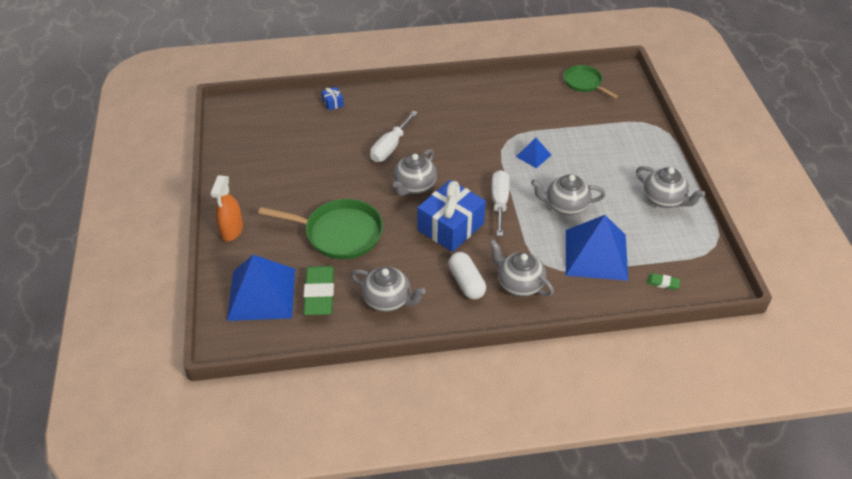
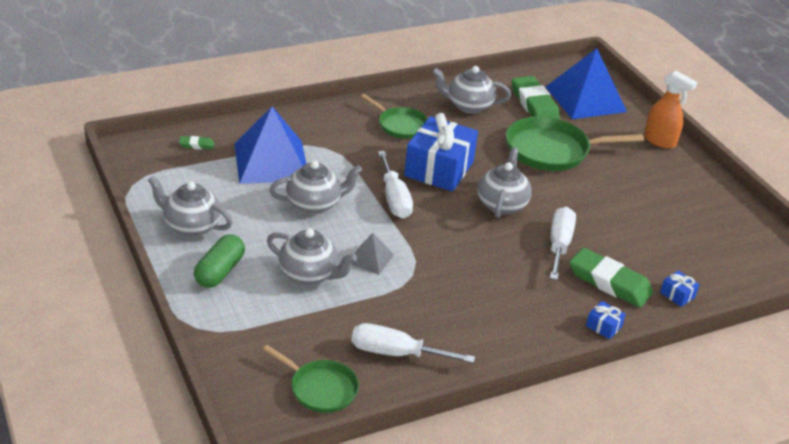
camera: 160 degrees right, 10 degrees down
orange spray bottle [210,175,243,241] -> orange spray bottle turned 135 degrees clockwise [644,71,697,149]
white capsule [449,252,486,299] -> green pan [361,94,428,139]
grey teapot [489,239,554,297] -> grey teapot moved to [267,229,357,285]
blue pyramid [516,138,551,168] -> grey pyramid [352,233,394,275]
none -> green capsule [194,234,245,288]
none -> white screwdriver [352,323,475,363]
none -> green eraser [569,248,653,308]
none -> blue gift [586,301,626,339]

